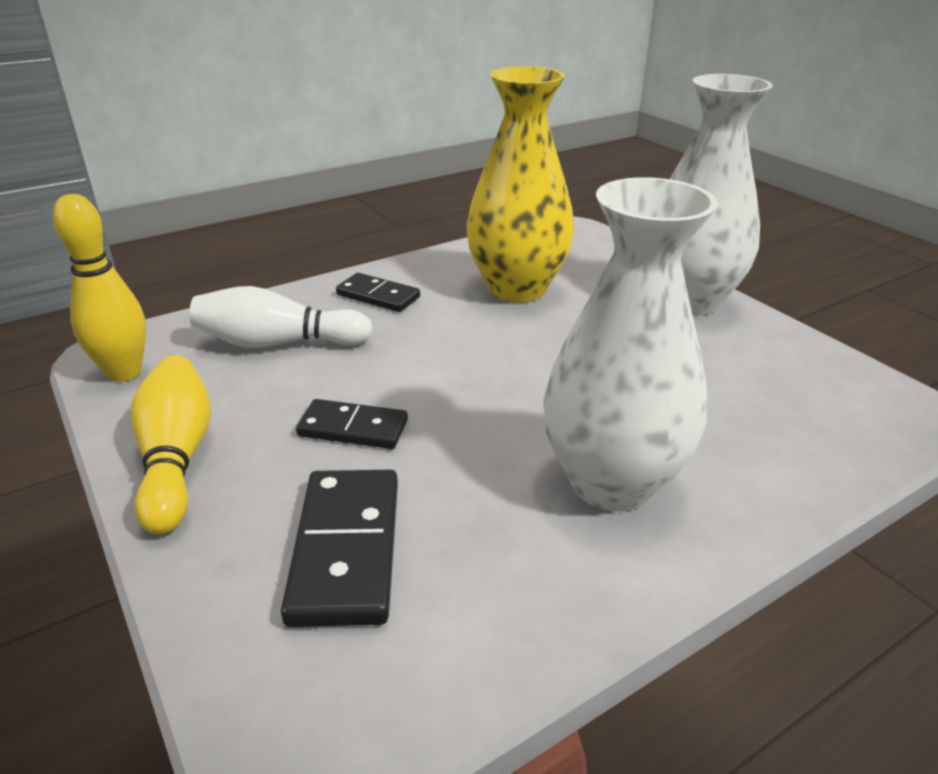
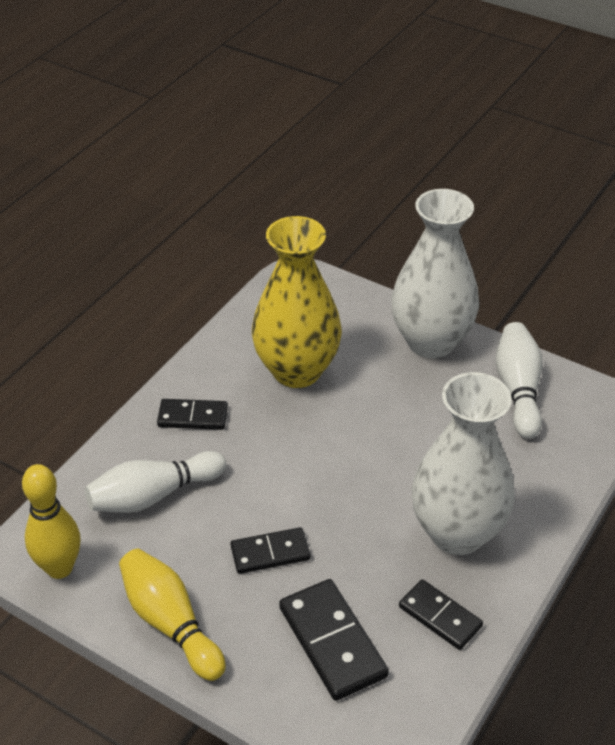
camera: 25 degrees left, 10 degrees up
none -> black domino [399,579,483,650]
none -> white bowling pin [496,322,543,439]

